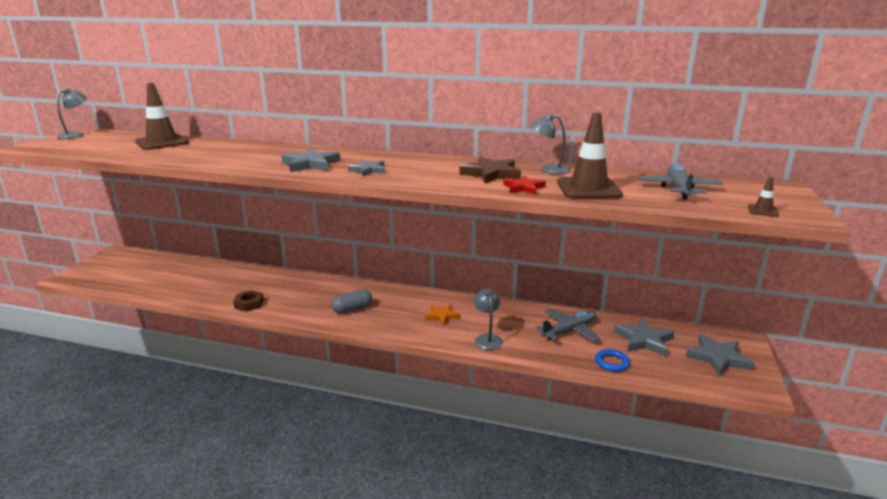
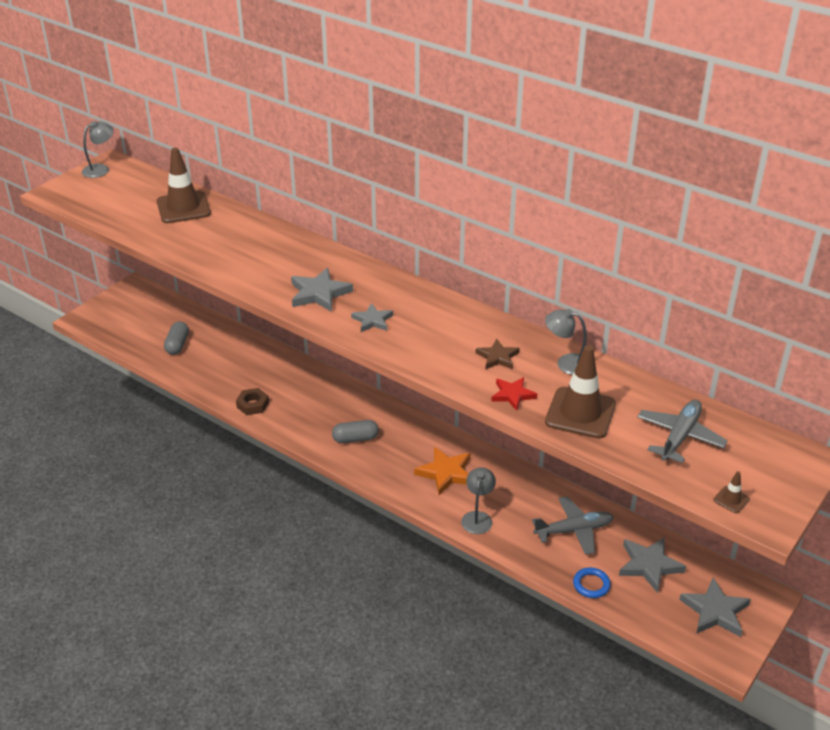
camera: 20 degrees right, 15 degrees up
orange star [426,304,460,325] -> orange star [414,447,470,495], size x1.56
brown star [459,157,521,183] -> brown star [476,339,520,370], size x0.64
none -> grey capsule [164,321,189,355]

